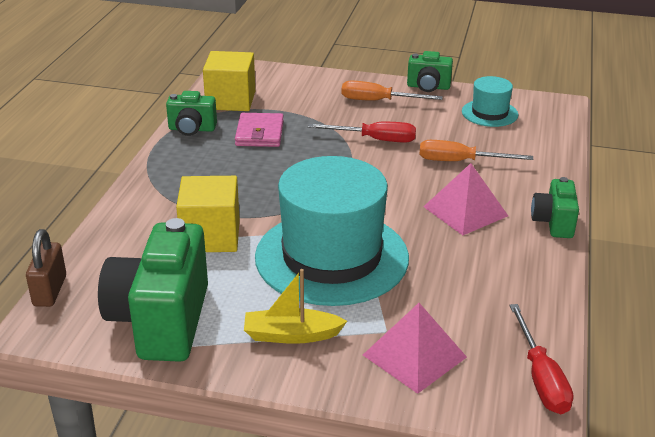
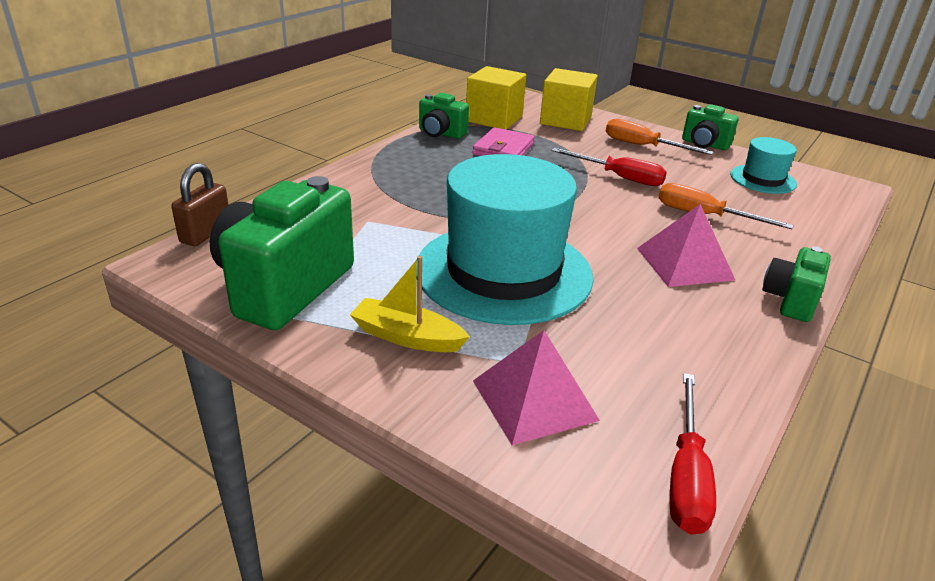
camera: 20 degrees right, 0 degrees up
yellow cube [176,176,240,252] -> yellow cube moved to [540,68,598,131]

